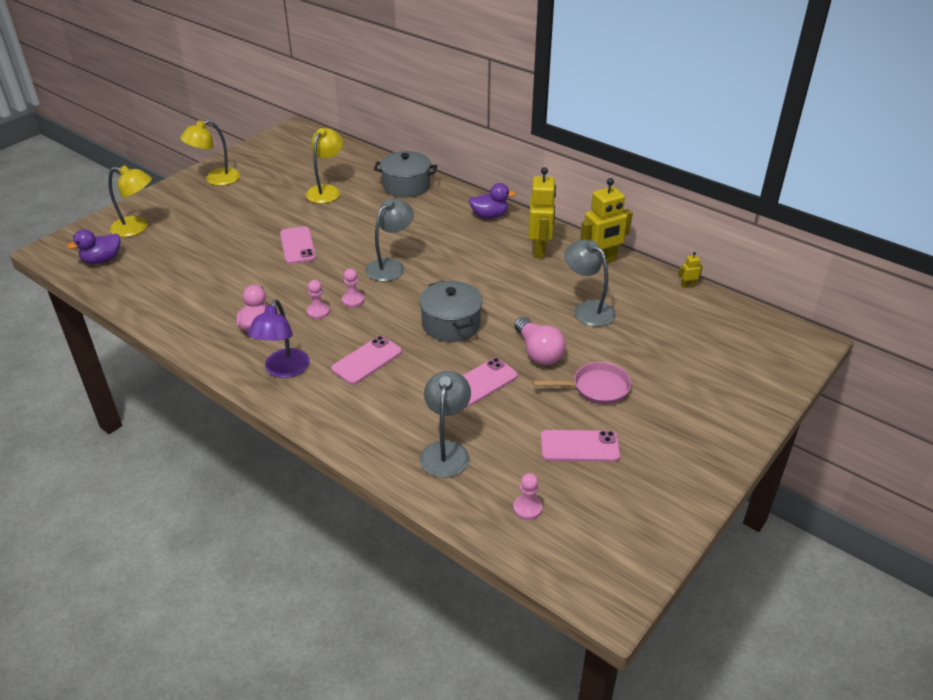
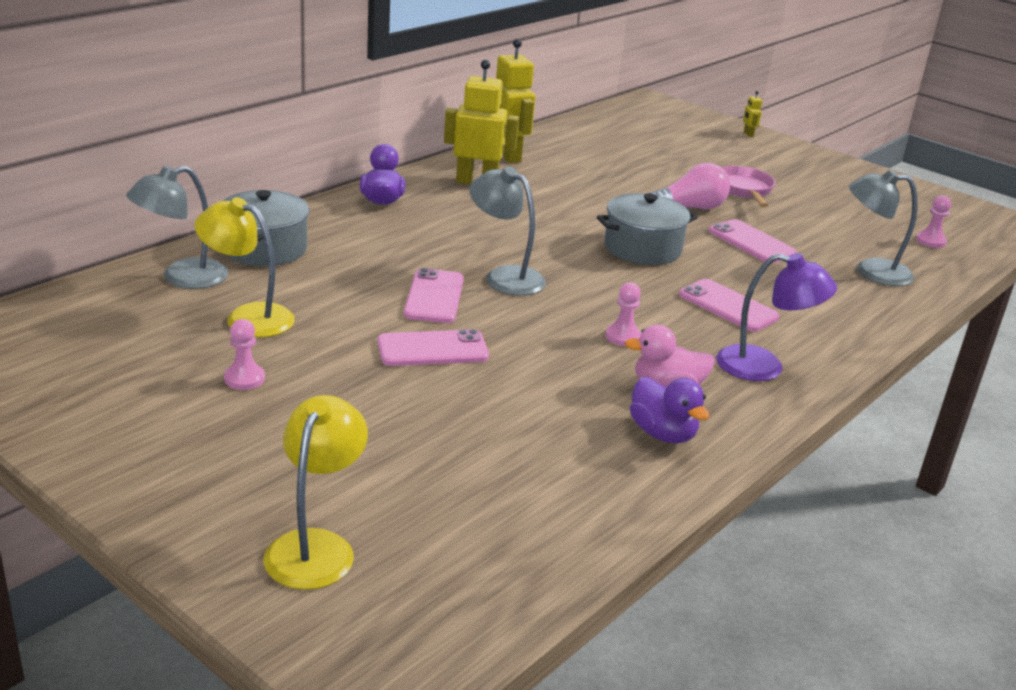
camera: 90 degrees left, 10 degrees down
purple duck [67,229,120,264] -> purple duck moved to [630,377,709,444]
yellow lamp [180,120,240,186] -> none
pink pawn [342,269,364,308] -> pink pawn moved to [224,319,265,390]
pink phone [541,430,620,462] -> pink phone moved to [404,268,464,323]
grey lamp [564,240,616,327] -> grey lamp moved to [126,166,228,289]
yellow robot [678,252,703,288] -> yellow robot moved to [743,91,762,137]

